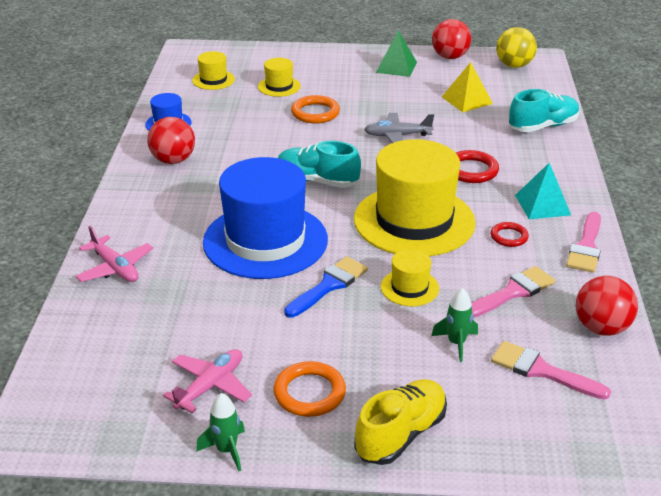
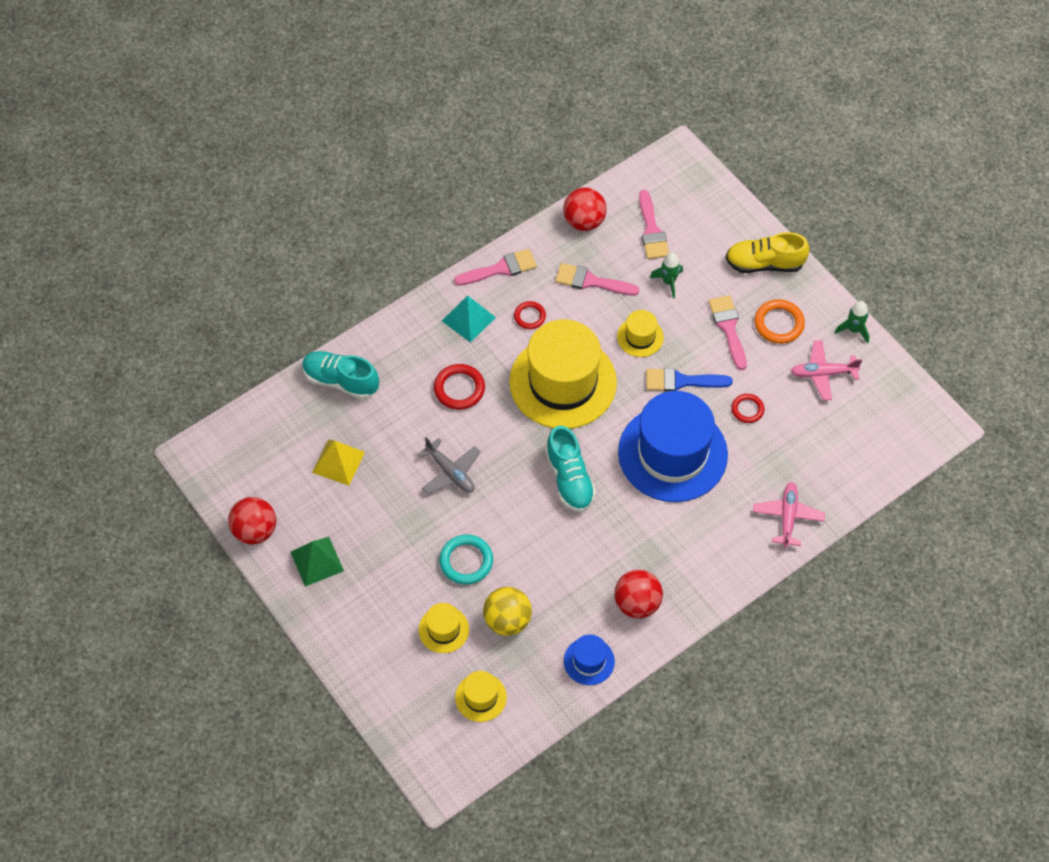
camera: 130 degrees left, 25 degrees up
orange ring [291,95,340,124] -> turquoise ring [439,535,493,585]
yellow ball [496,27,537,68] -> yellow ball moved to [483,587,532,636]
none -> pink brush [708,295,747,370]
none -> red ring [732,394,764,423]

